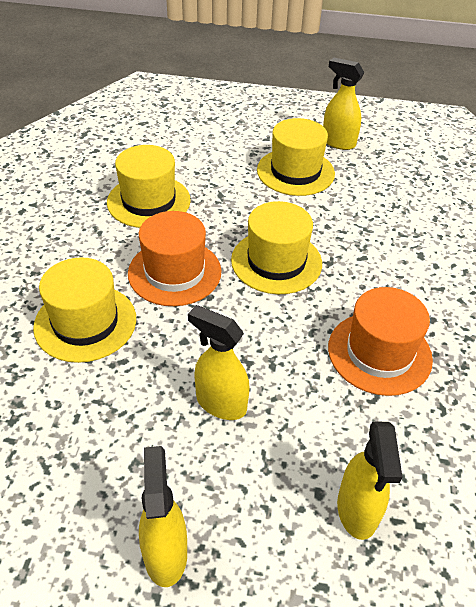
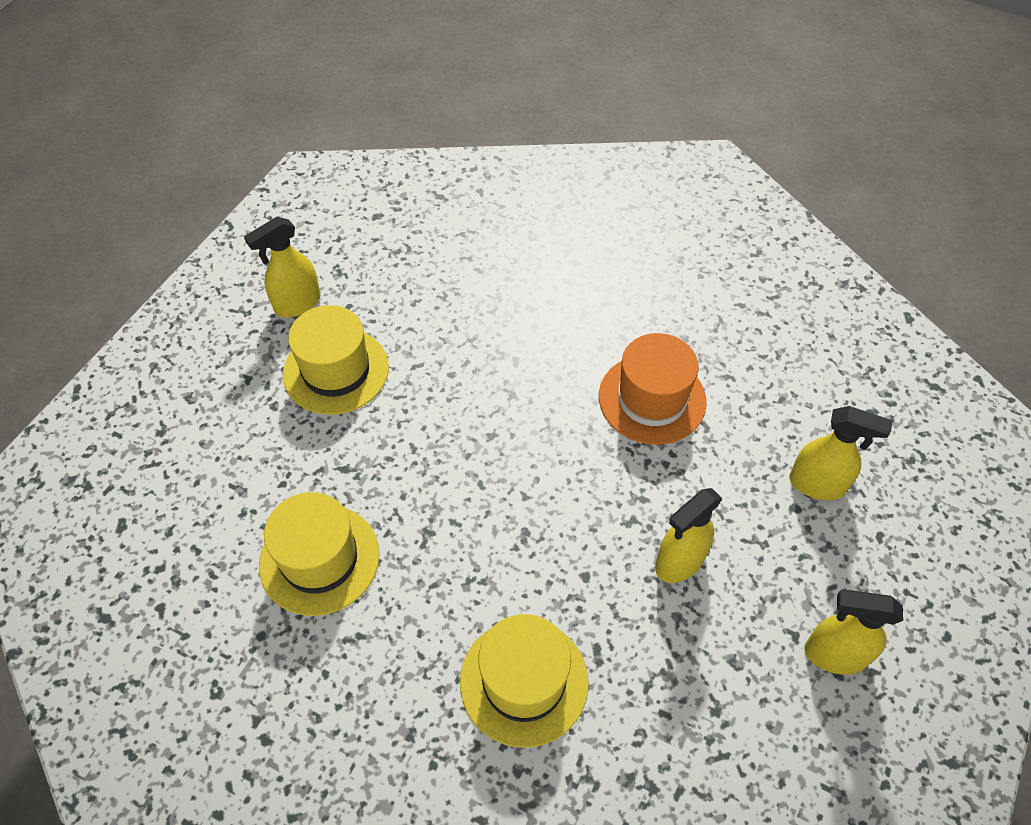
camera: 70 degrees left, 10 degrees up
orange hat [128,211,221,306] -> none
yellow hat [231,201,322,294] -> none

